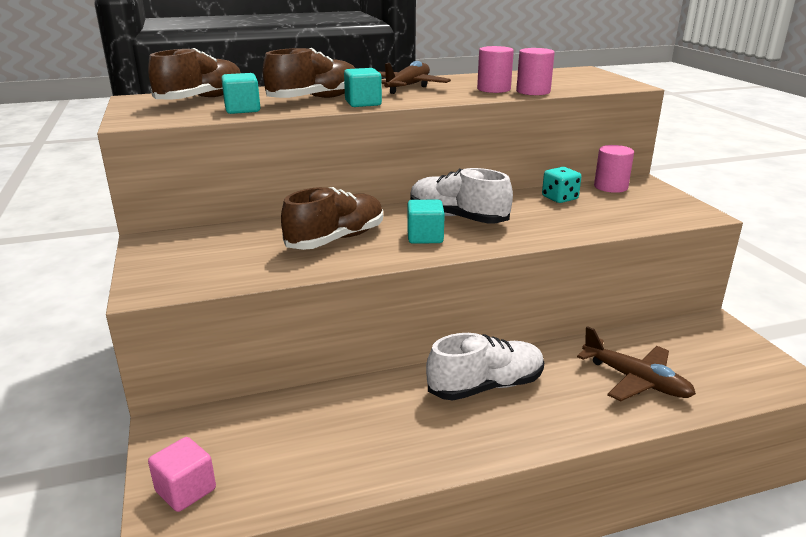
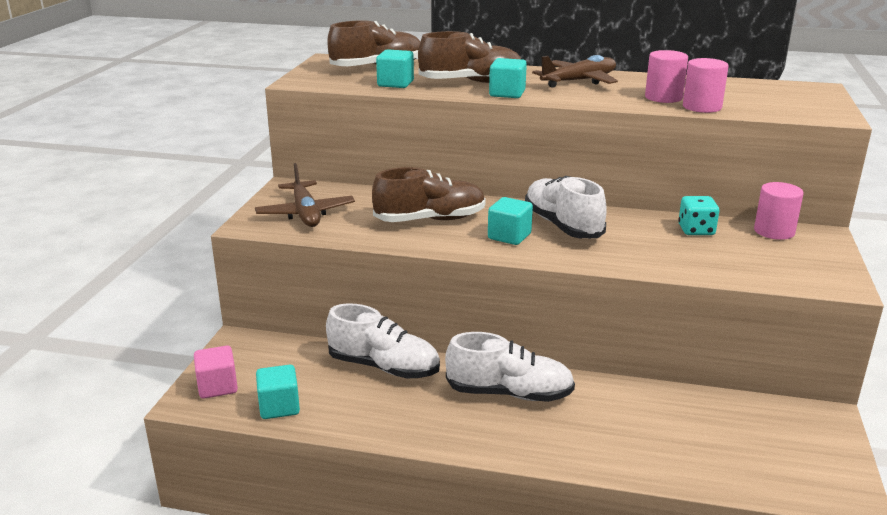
camera: 30 degrees right, 0 degrees up
brown plane [577,326,696,401] -> brown plane moved to [255,163,355,227]
none -> turquoise cube [256,365,300,419]
none -> white shoe [326,303,440,378]

